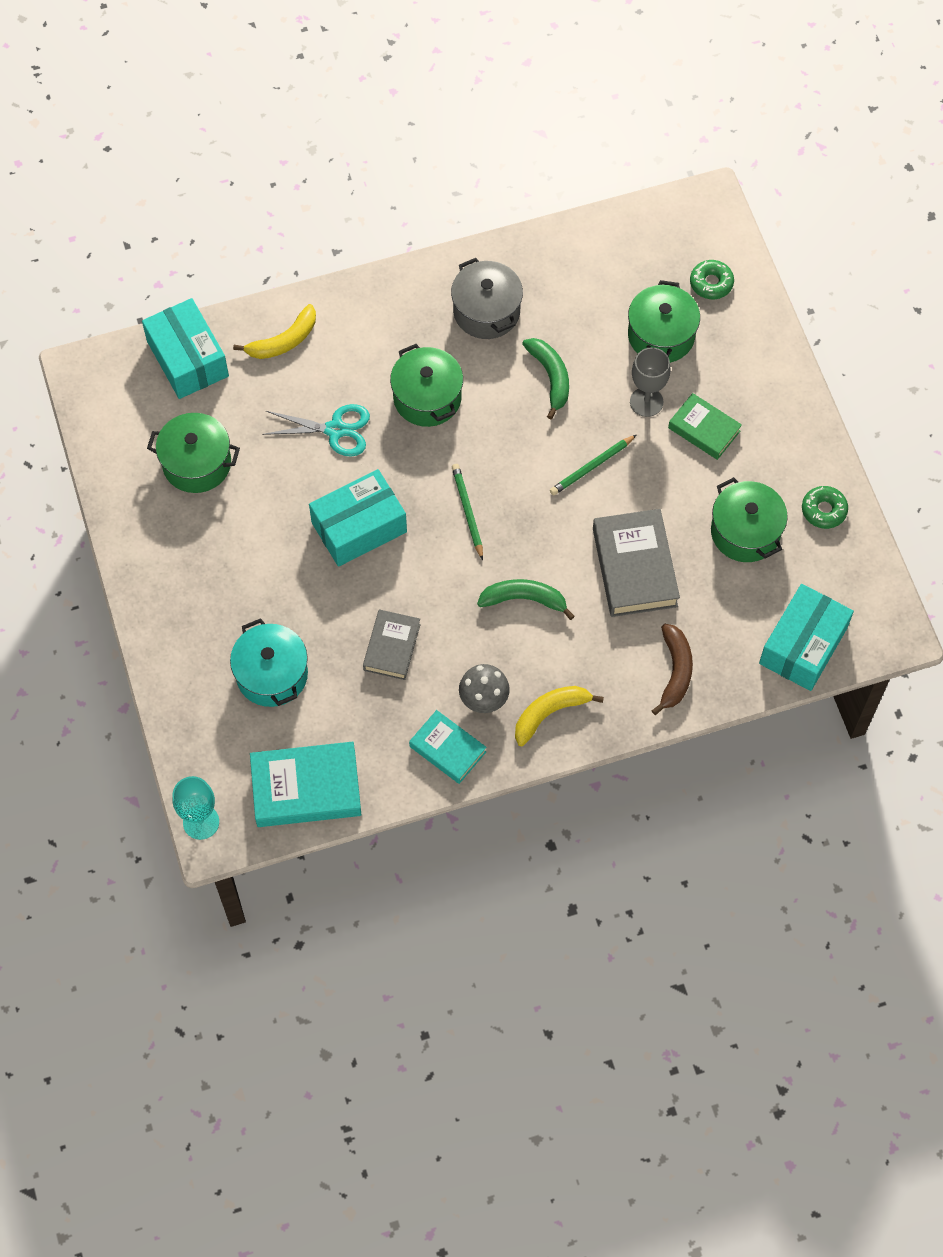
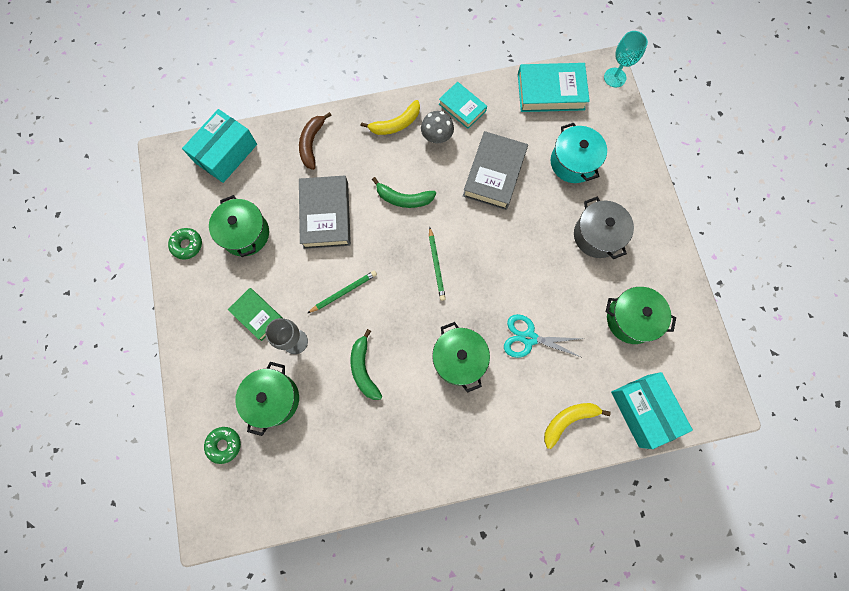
camera: 175 degrees left, 10 degrees up
turquoise box [309,469,407,567] -> none
grey book [363,609,421,680] -> grey book [463,131,528,210], size x1.61
grey pot [451,258,523,339] -> grey pot moved to [574,197,634,259]

